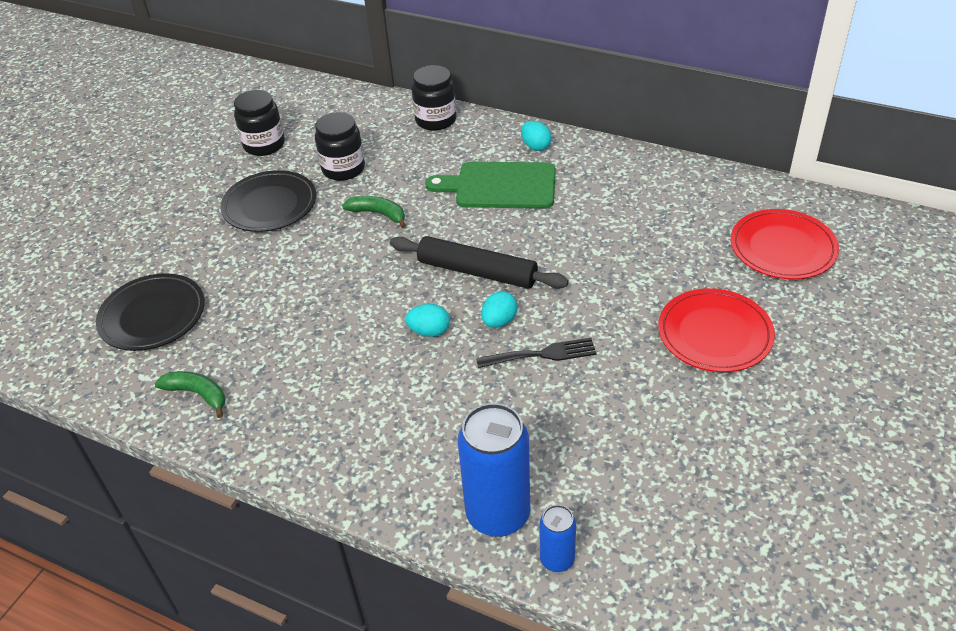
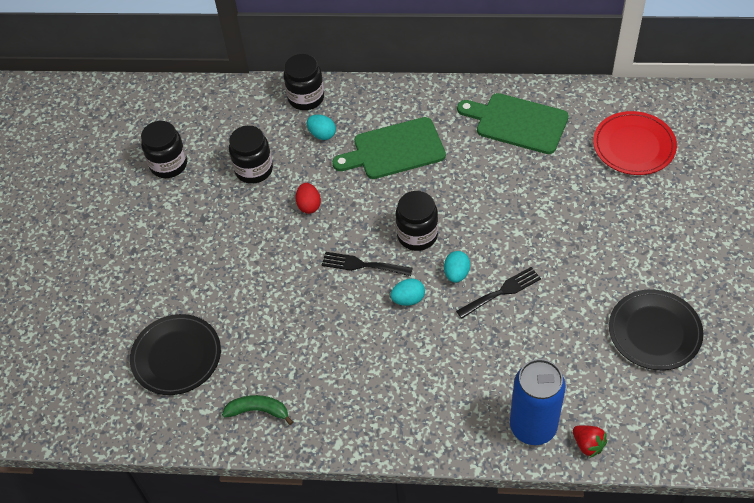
camera: 20 degrees left, 10 degrees up
black plate [220,170,316,232] -> black plate moved to [609,289,704,370]
green banana [342,196,406,228] -> red egg [296,183,321,214]
black rolling pin [390,236,569,289] -> black jar [396,191,438,251]
turquoise egg [521,121,552,151] -> turquoise egg moved to [307,115,336,140]
blue can [539,505,576,572] -> red strawberry [573,425,607,458]
red plate [658,288,775,372] -> none
none -> black fork [322,252,413,276]
none -> green cutting board [457,93,569,154]

